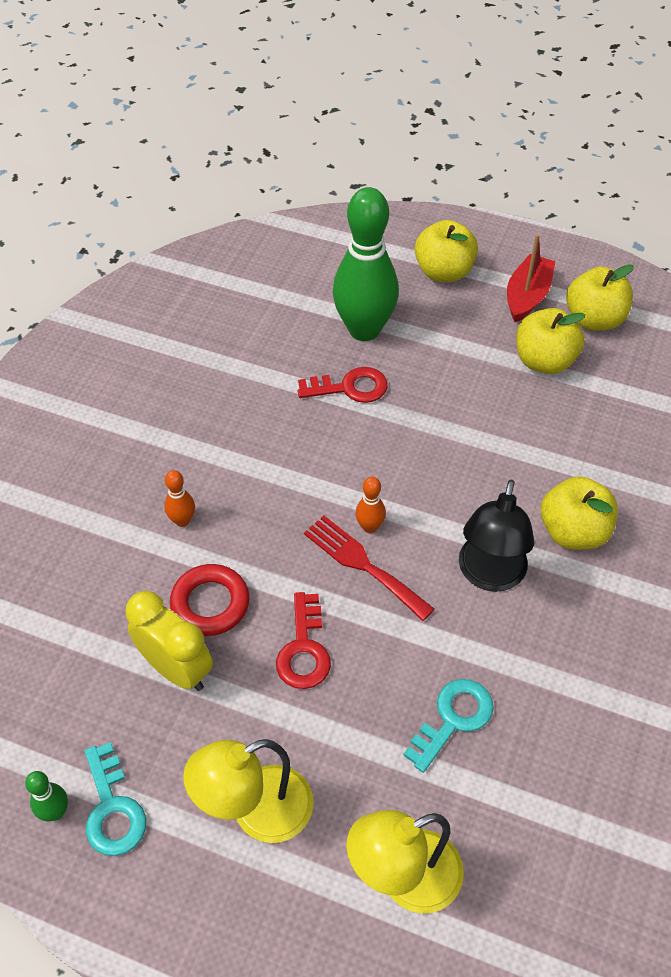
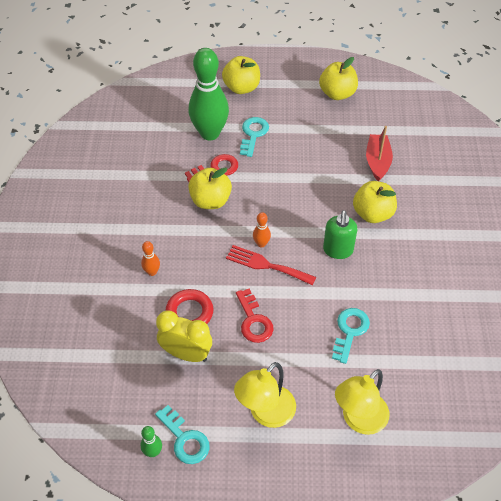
camera: 20 degrees left, 0 degrees up
black lamp [459,480,534,592] -> green soap dispenser [323,210,357,259]
red boat [507,234,555,322] -> red boat moved to [366,126,393,181]
yellow apple [516,308,586,374] -> yellow apple moved to [188,168,232,209]
none -> turquoise key [240,117,269,157]

